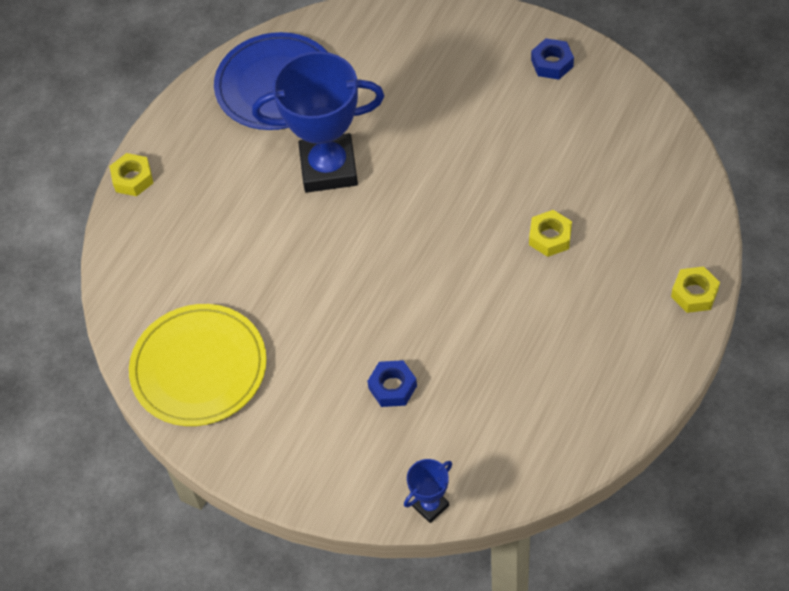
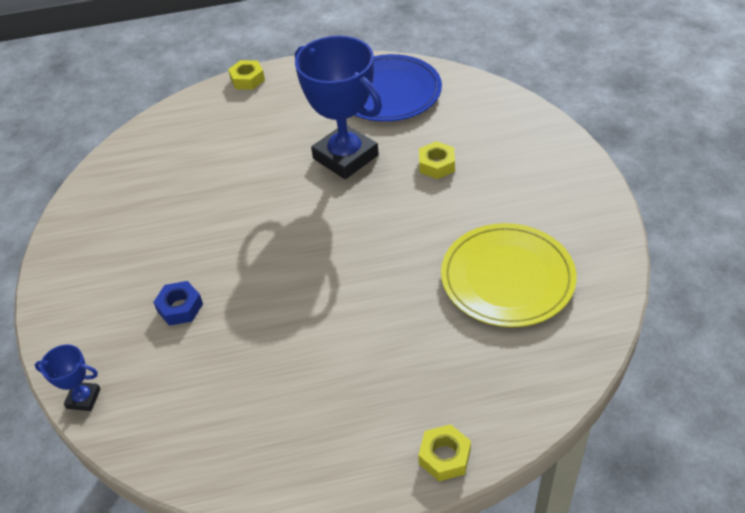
camera: 50 degrees right, 10 degrees down
yellow plate [129,304,267,426] -> yellow plate moved to [441,223,577,327]
yellow nut [529,210,572,257] -> yellow nut moved to [419,141,455,179]
blue nut [531,38,574,80] -> none

